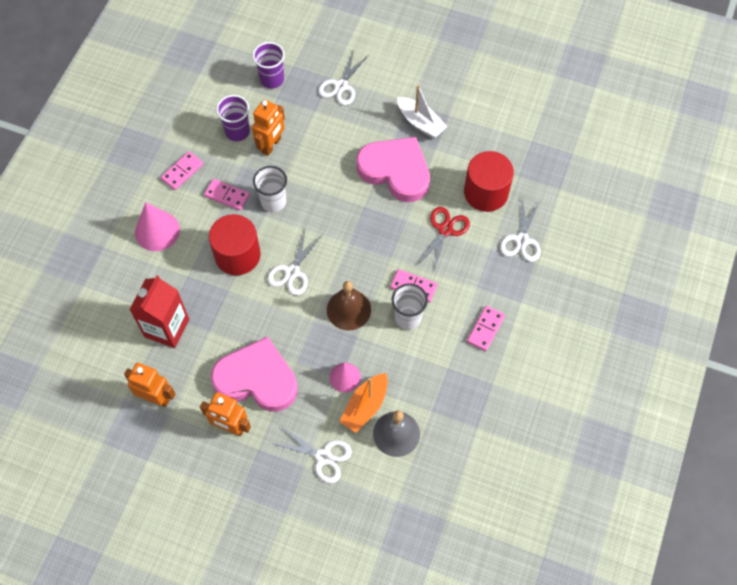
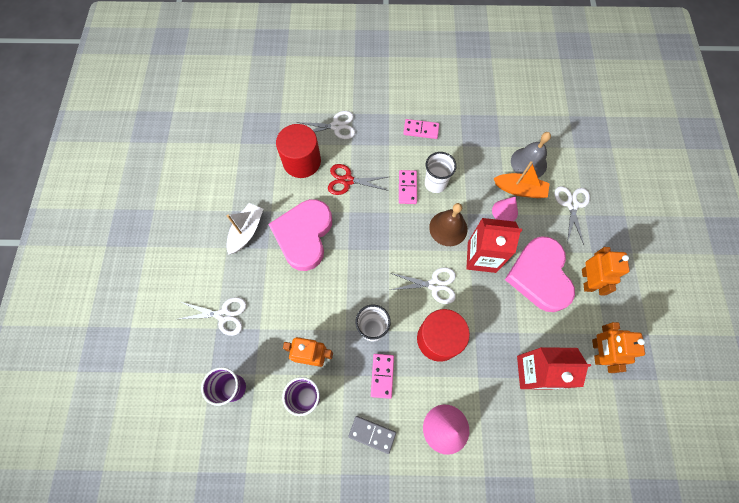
camera: 110 degrees left, 5 degrees up
pink domino [161,151,203,190] -> grey domino [348,416,396,454]
none -> red carton [466,218,522,273]

